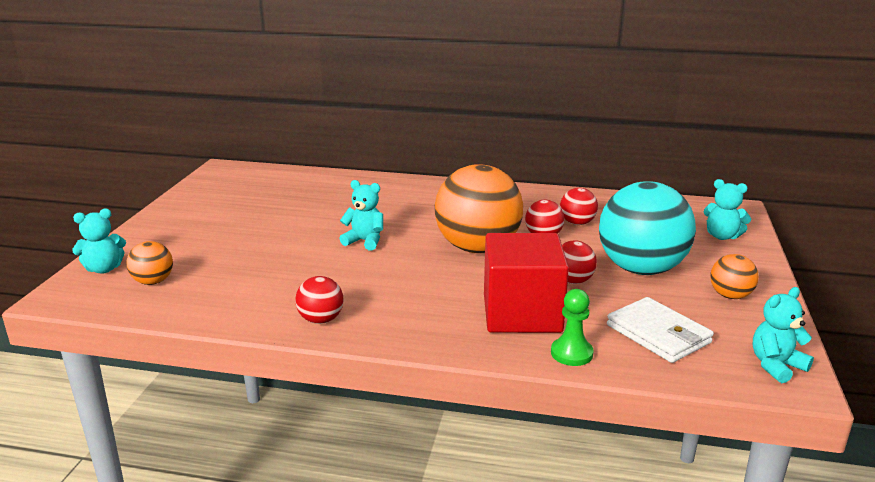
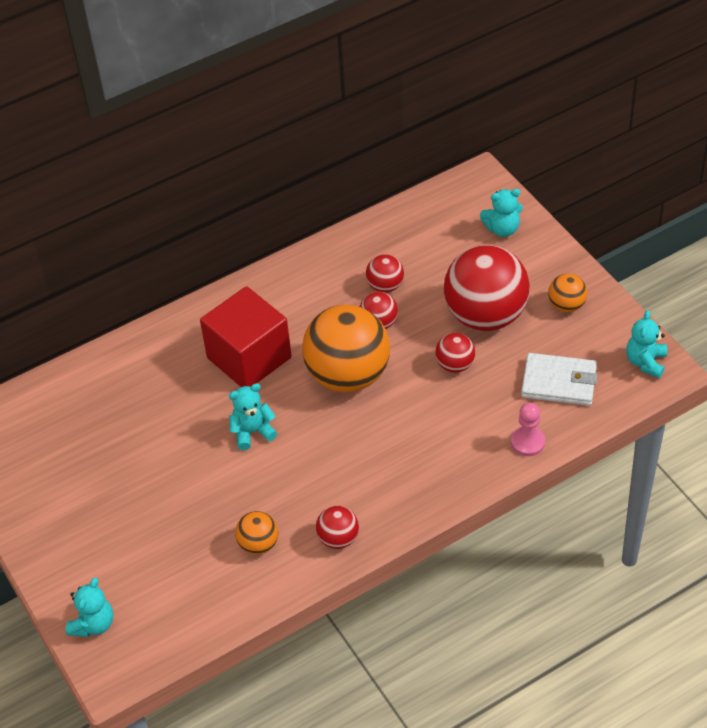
camera: 40 degrees left, 25 degrees up
orange ball [127,241,173,285] -> orange ball moved to [235,511,278,554]
red cube [484,233,569,333] -> red cube moved to [200,286,292,387]
green pawn [551,289,594,366] -> pink pawn [511,403,545,456]
turquoise ball [599,181,696,275] -> red ball [444,245,530,331]

